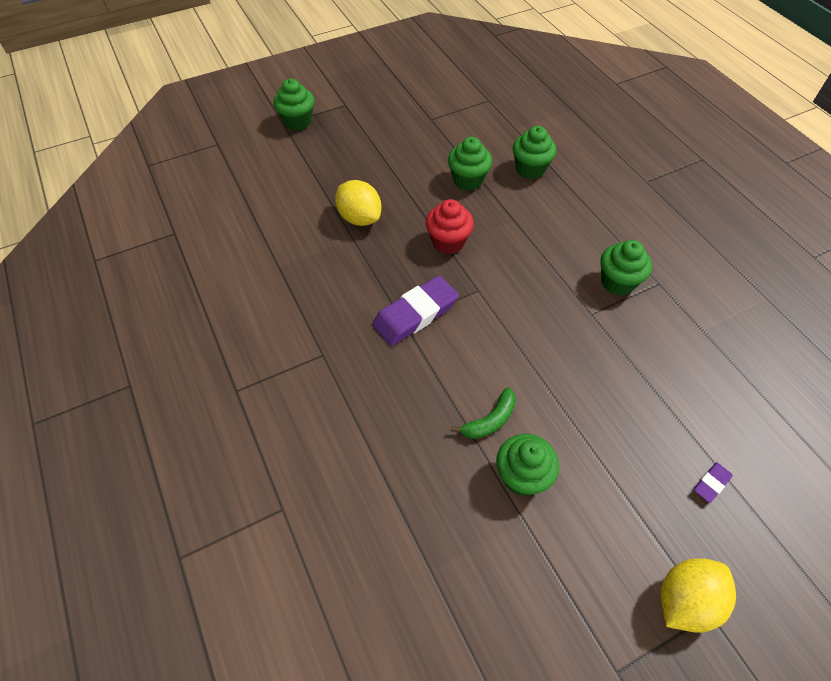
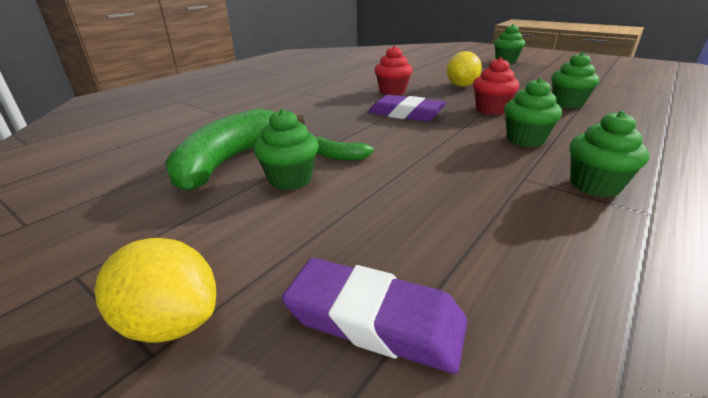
camera: 65 degrees right, 25 degrees down
green cupcake [512,126,557,179] -> green cupcake moved to [504,78,562,147]
purple eraser [694,462,733,503] -> purple eraser [282,258,468,374], size x2.15
none -> green banana [165,109,304,191]
none -> red cupcake [374,46,413,95]

